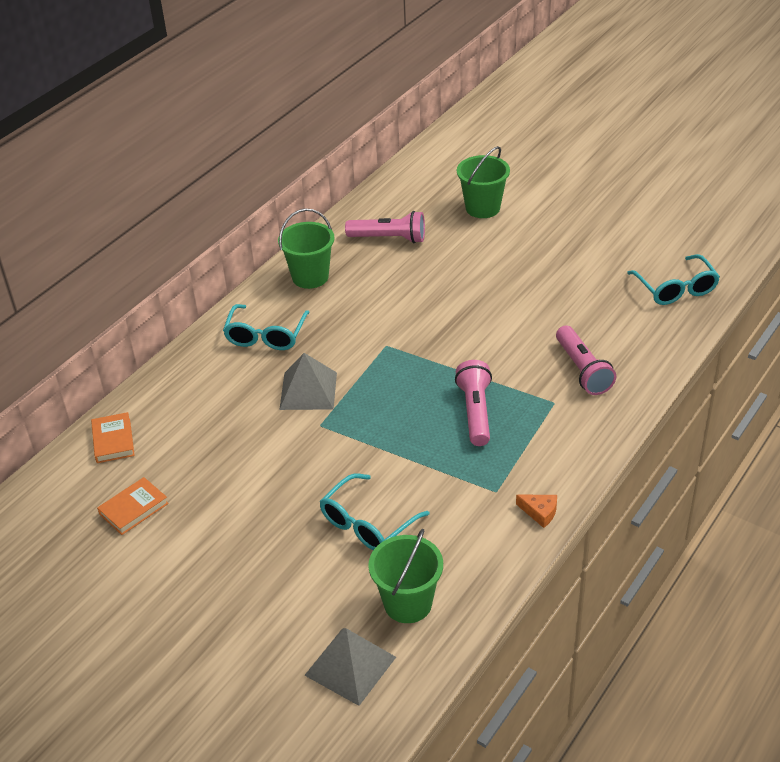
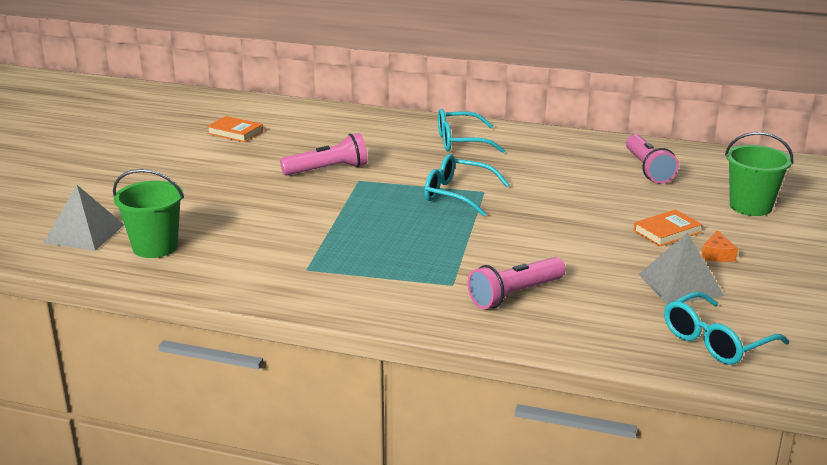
camera: 70 degrees right, 15 degrees down
orange book [91,412,135,463] -> orange book moved to [634,209,702,247]
green bucket [278,208,334,289] -> none
grey pyramid [279,353,337,410] -> grey pyramid moved to [638,233,724,305]
turquoise glasses [319,473,430,550] -> turquoise glasses moved to [424,154,510,216]
pink flashlight [455,360,492,446] -> pink flashlight moved to [280,133,368,176]
orange cheese [516,495,557,528] -> orange cheese moved to [701,230,738,262]

